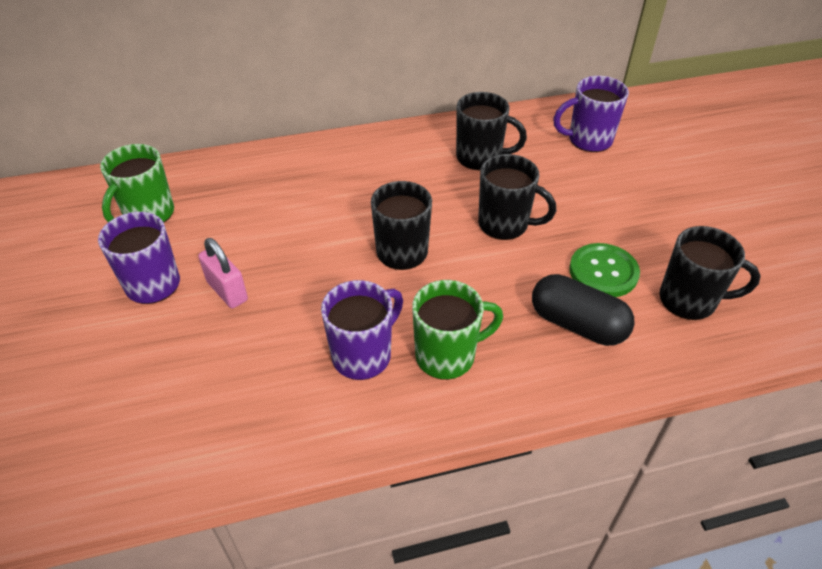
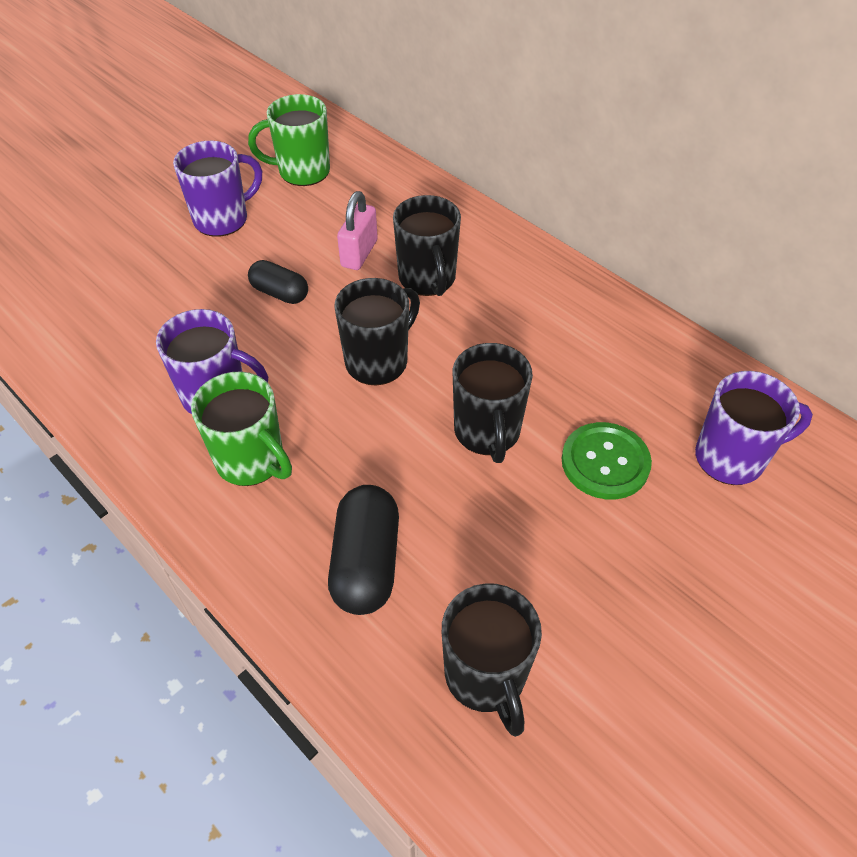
camera: 60 degrees right, 5 degrees up
pink padlock [198,238,248,308] -> pink padlock moved to [337,191,378,270]
black mug [456,92,527,170] -> black mug moved to [393,195,461,296]
purple mug [553,76,629,152] -> purple mug turned 120 degrees clockwise [695,371,813,485]
green button [569,243,640,297] -> green button moved to [561,422,652,500]
none -> black capsule [248,260,308,304]

